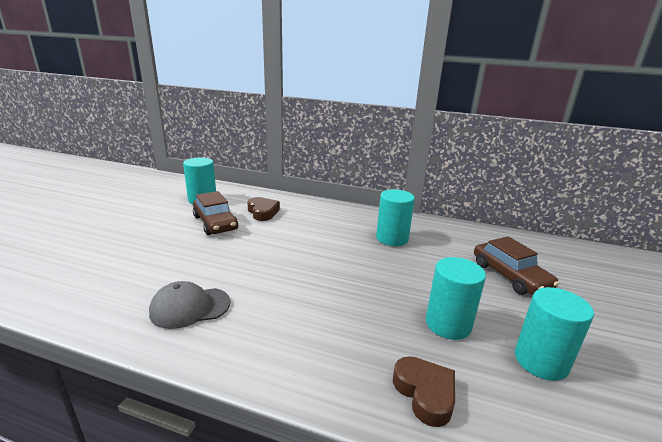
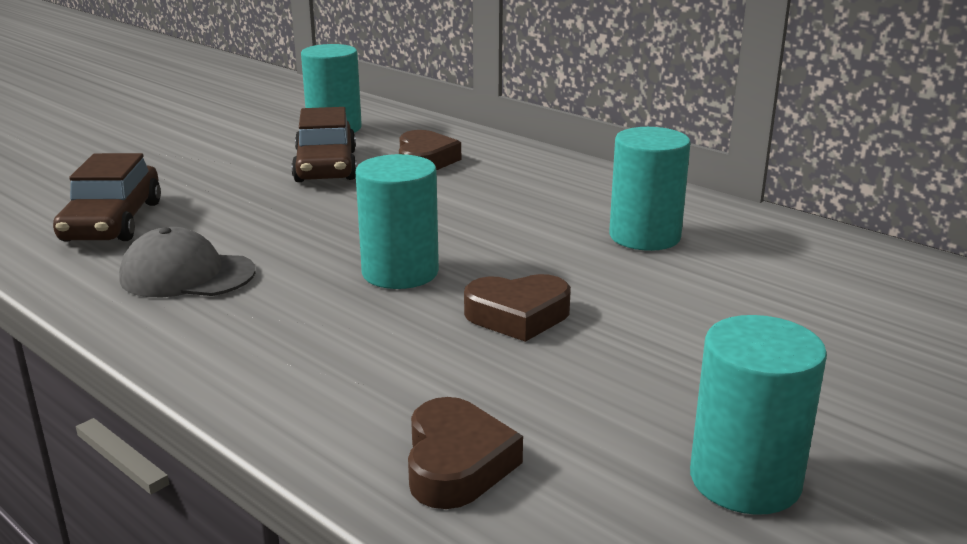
camera: 25 degrees right, 0 degrees up
turquoise cylinder [426,257,486,340] -> turquoise cylinder moved to [356,154,439,289]
brown car [474,236,559,295] -> brown car moved to [53,153,161,242]
none -> brown heart [464,274,571,342]

